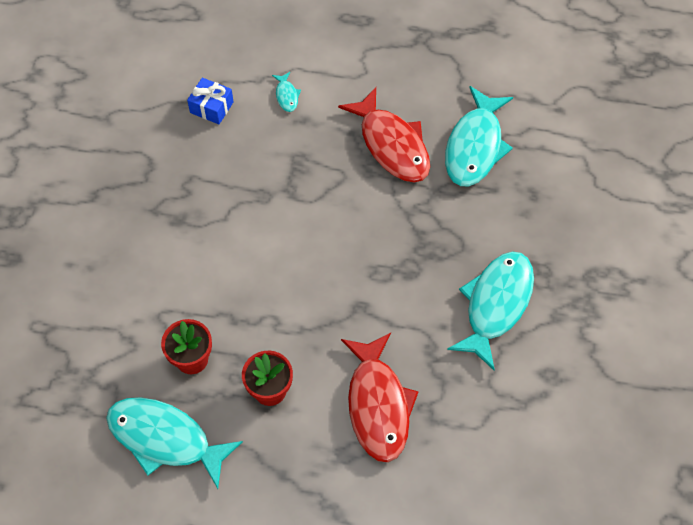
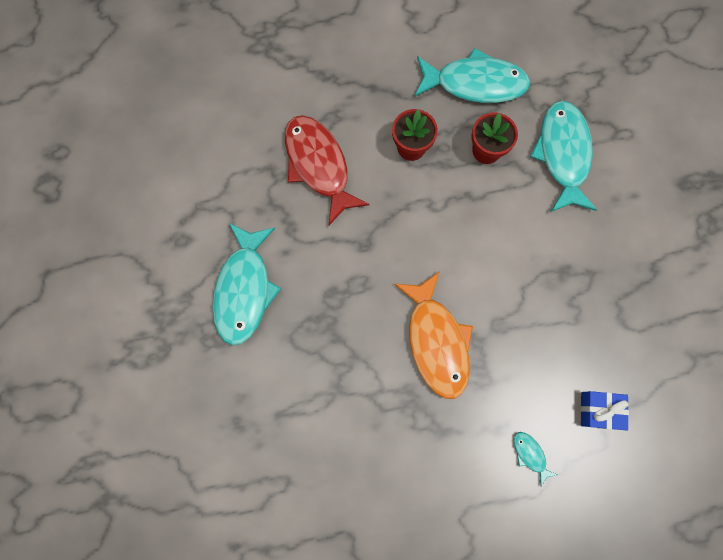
camera: 160 degrees right, 15 degrees up
red fish [338,87,430,183] -> none
turquoise fish [445,86,513,186] -> turquoise fish moved to [530,101,597,212]
none -> orange fish [394,271,473,399]

